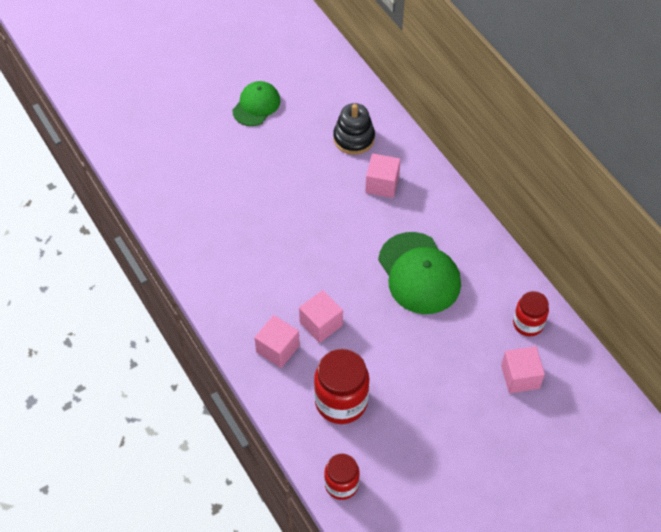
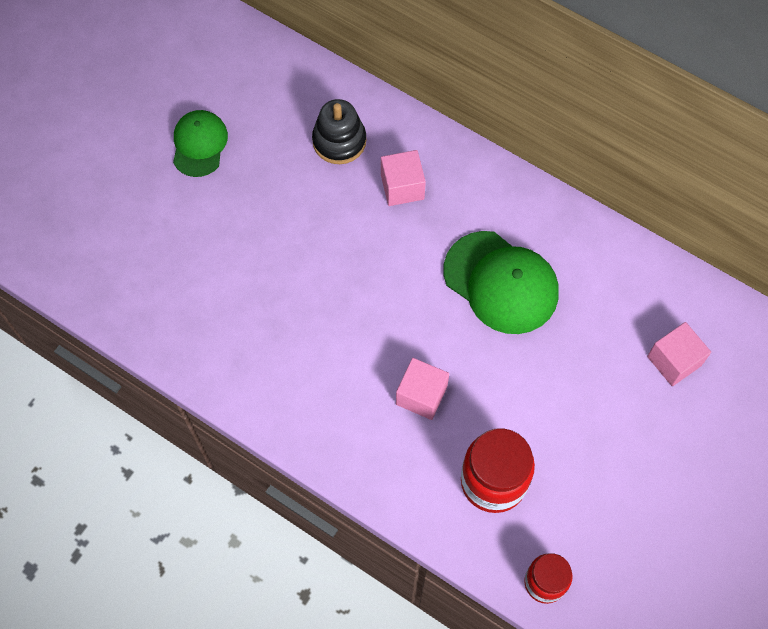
camera: 25 degrees left, 10 degrees up
pink cube [254,315,300,368] -> none
red jar [513,291,549,336] -> none

